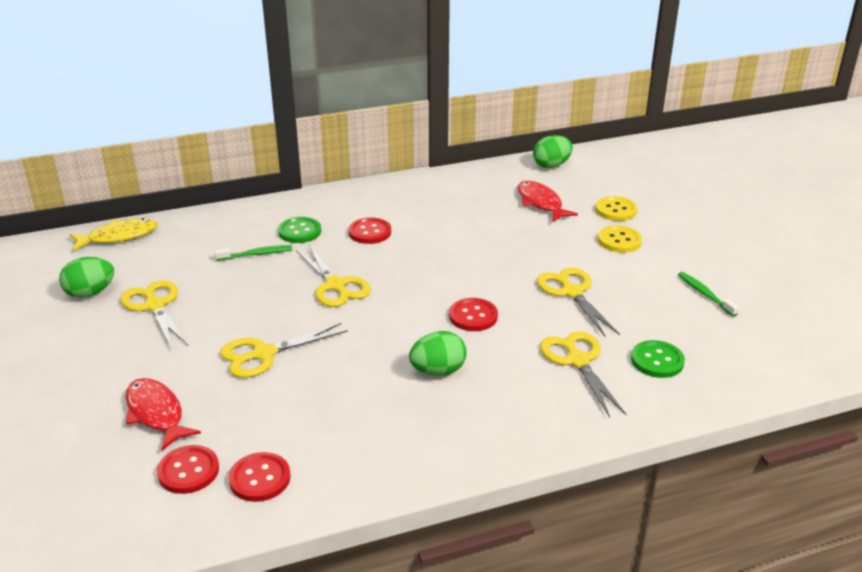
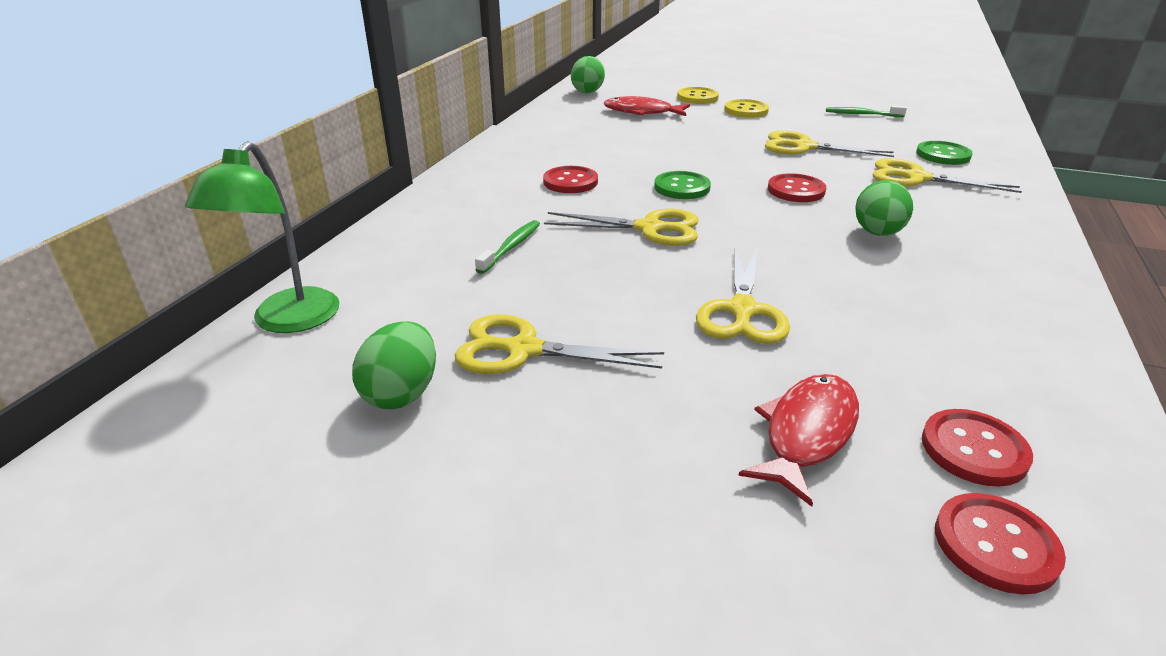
camera: 50 degrees left, 0 degrees up
yellow fish [69,218,158,251] -> green lamp [185,141,339,333]
red fish [125,378,201,451] -> red fish turned 120 degrees clockwise [738,374,859,507]
red button [228,452,290,502] -> red button moved to [935,493,1066,594]
green button [278,217,321,243] -> green button moved to [654,171,711,199]

